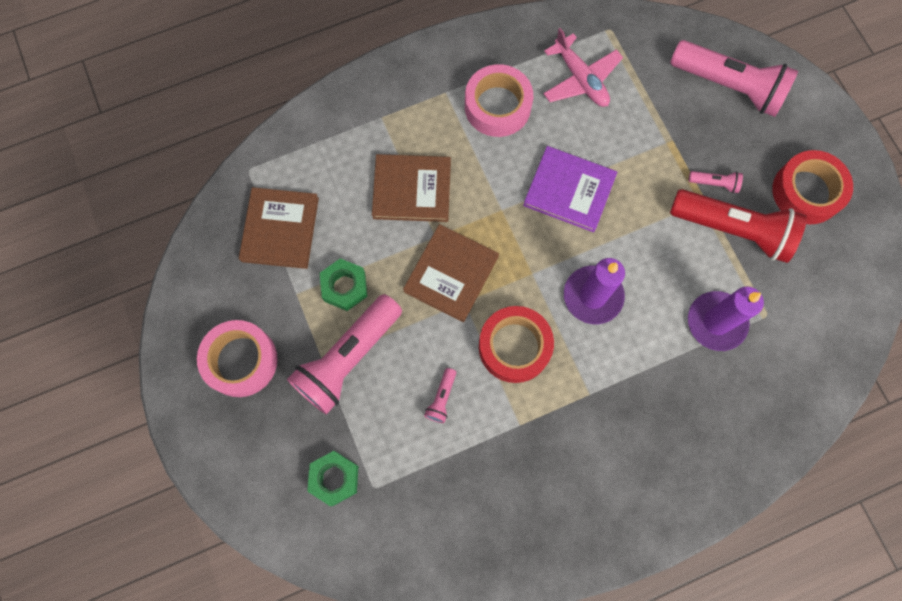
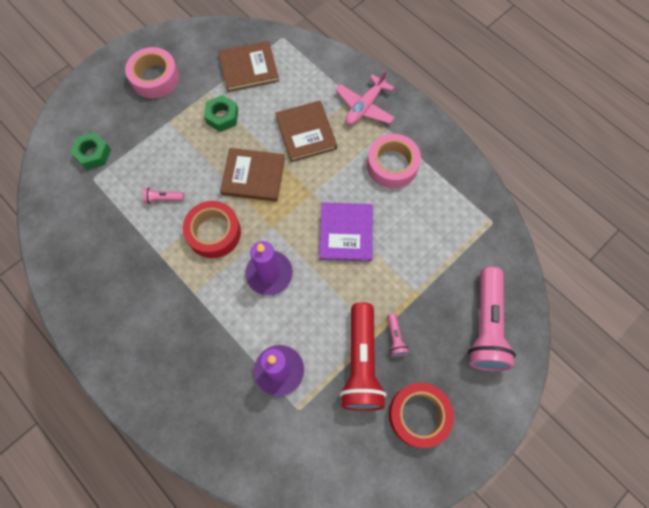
camera: 70 degrees right, 5 degrees down
pink flashlight [287,294,402,415] -> none
pink plane [543,28,623,107] -> pink plane moved to [335,69,395,125]

